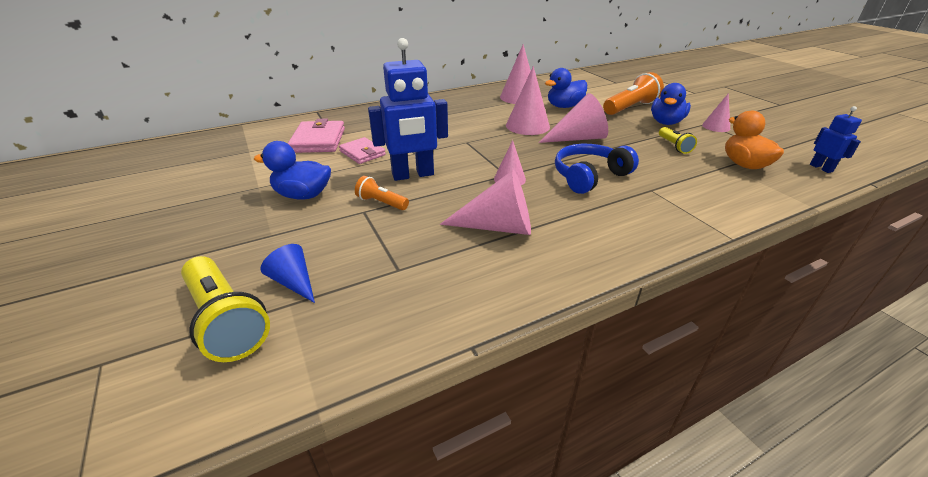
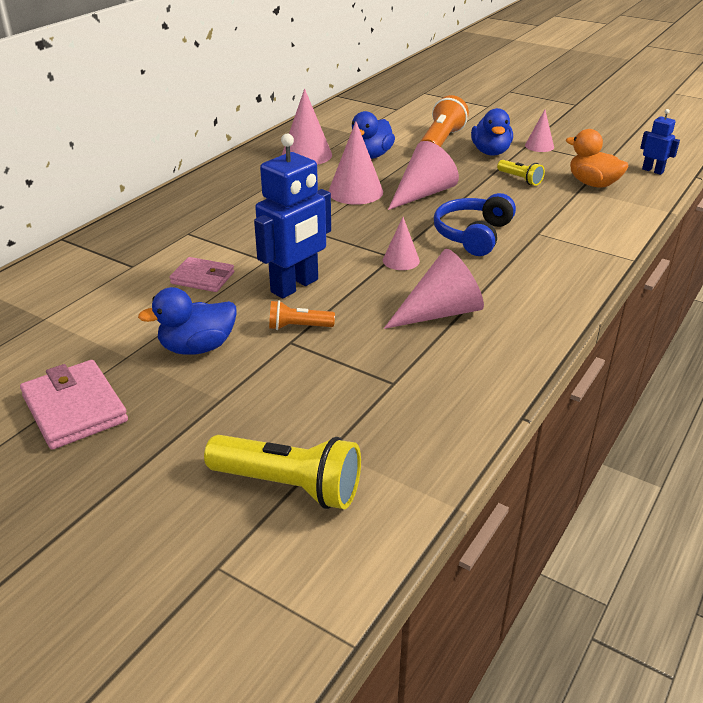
camera: 30 degrees left, 0 degrees up
blue cone [260,244,315,303] -> none
pink wallet [288,119,345,153] -> pink wallet moved to [20,360,128,450]

